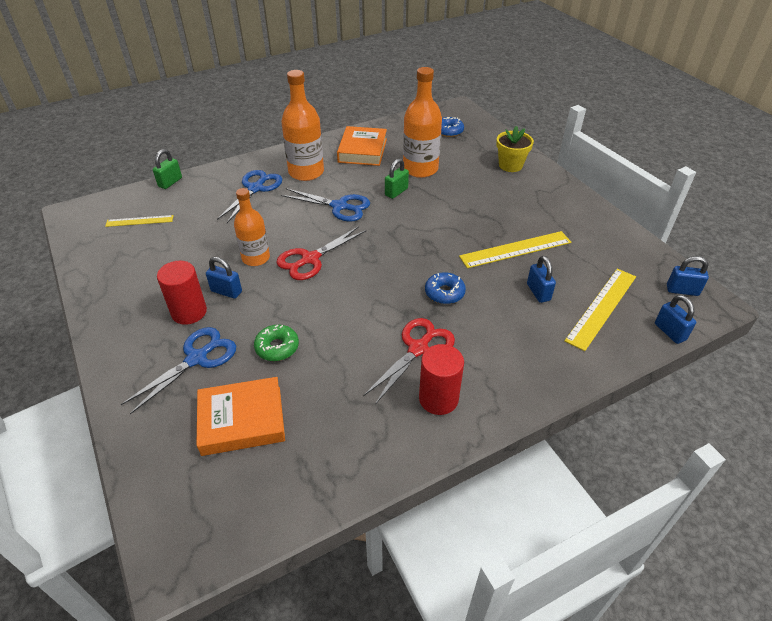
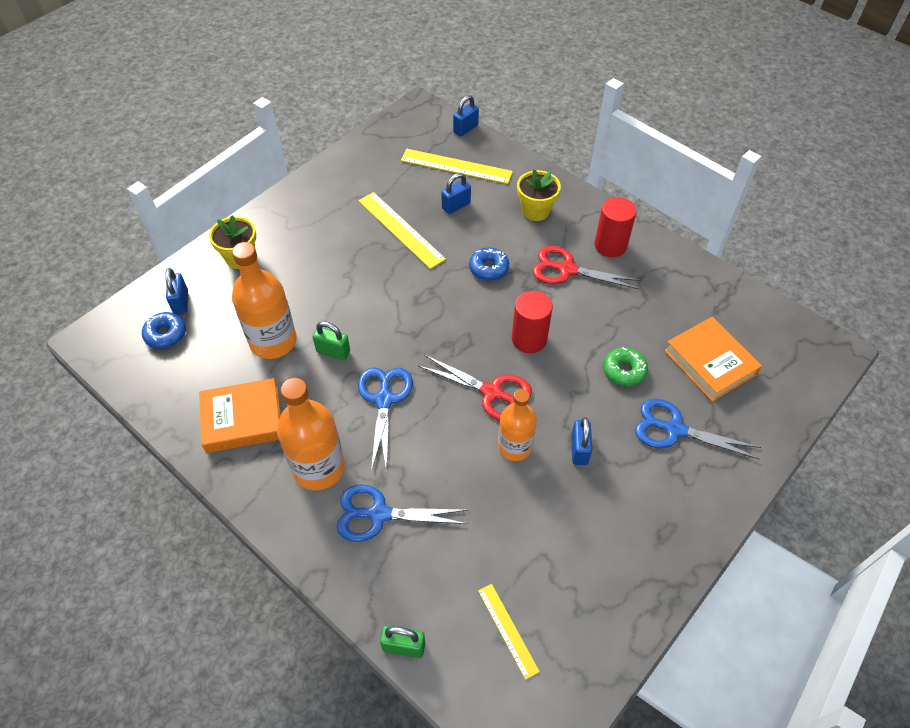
camera: 110 degrees left, 10 degrees up
red cylinder [157,261,207,325] -> red cylinder moved to [512,291,553,353]
blue padlock [667,256,709,296] -> blue padlock moved to [165,268,188,314]
none -> yellow flower pot [517,169,561,221]

